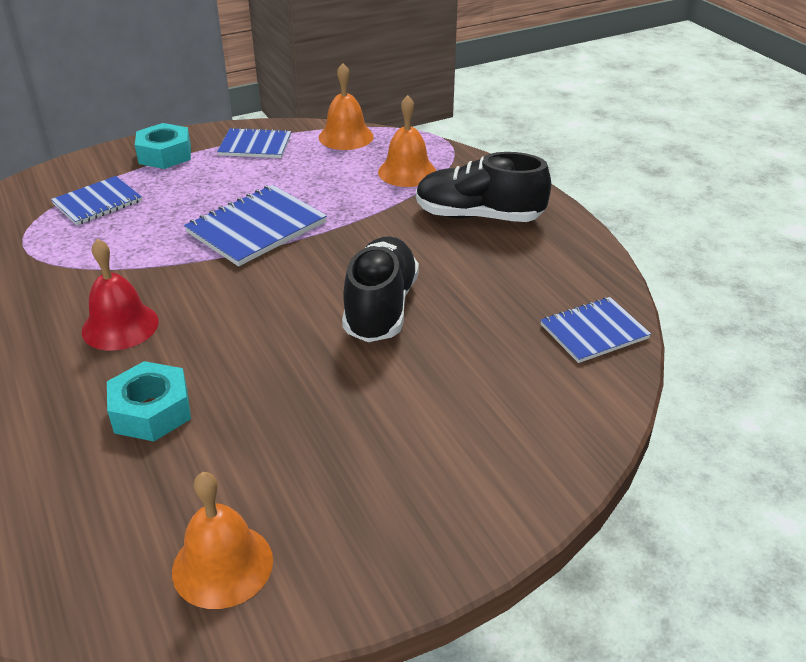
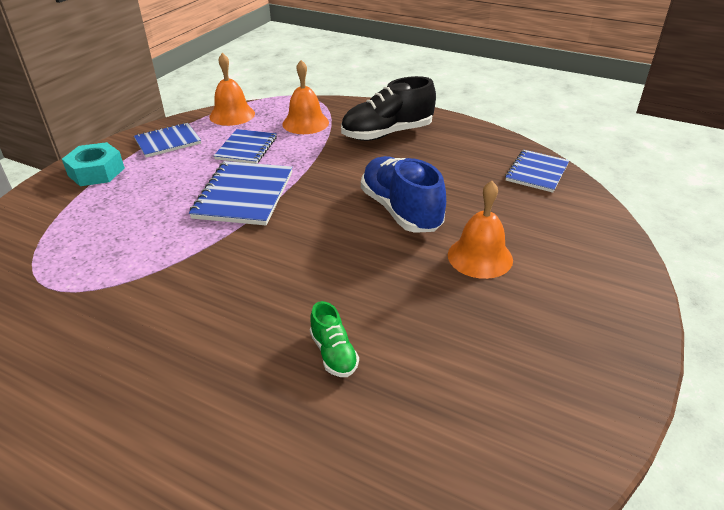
camera: 35 degrees left, 0 degrees up
blue notebook [51,176,142,225] -> blue notebook moved to [214,129,277,164]
red bell [82,239,159,351] -> none
turquoise nut [107,361,191,441] -> green shoe [310,301,359,377]
orange bell [172,472,273,609] -> orange bell moved to [448,181,513,279]
black shoe [342,237,419,342] -> blue shoe [361,156,446,233]

